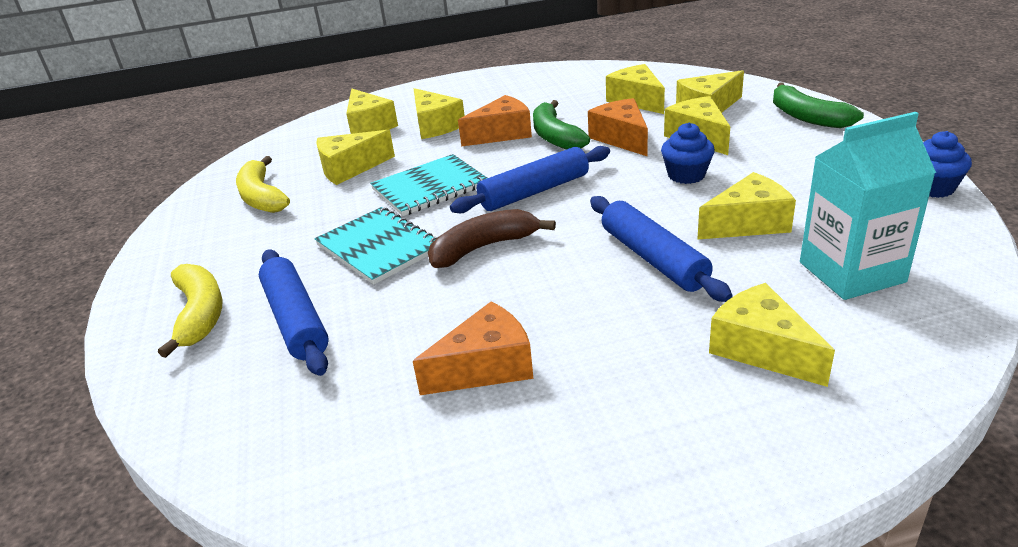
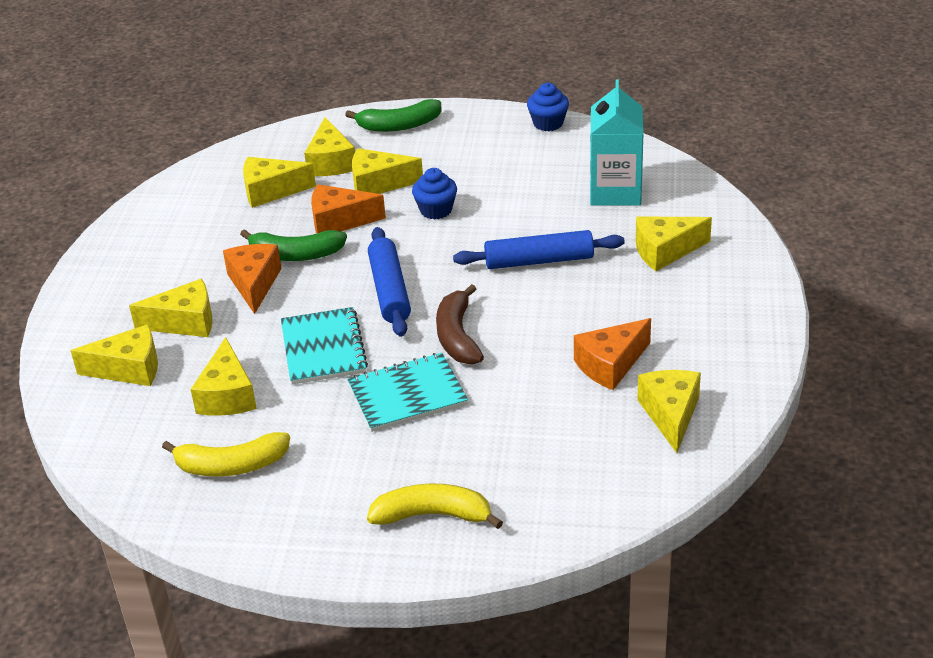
camera: 70 degrees left, 5 degrees up
blue rolling pin [259,249,329,376] -> none
orange cheese [413,301,533,395] -> orange cheese turned 120 degrees counterclockwise [574,318,651,390]
yellow cheese [697,172,796,240] -> yellow cheese moved to [637,370,701,453]

